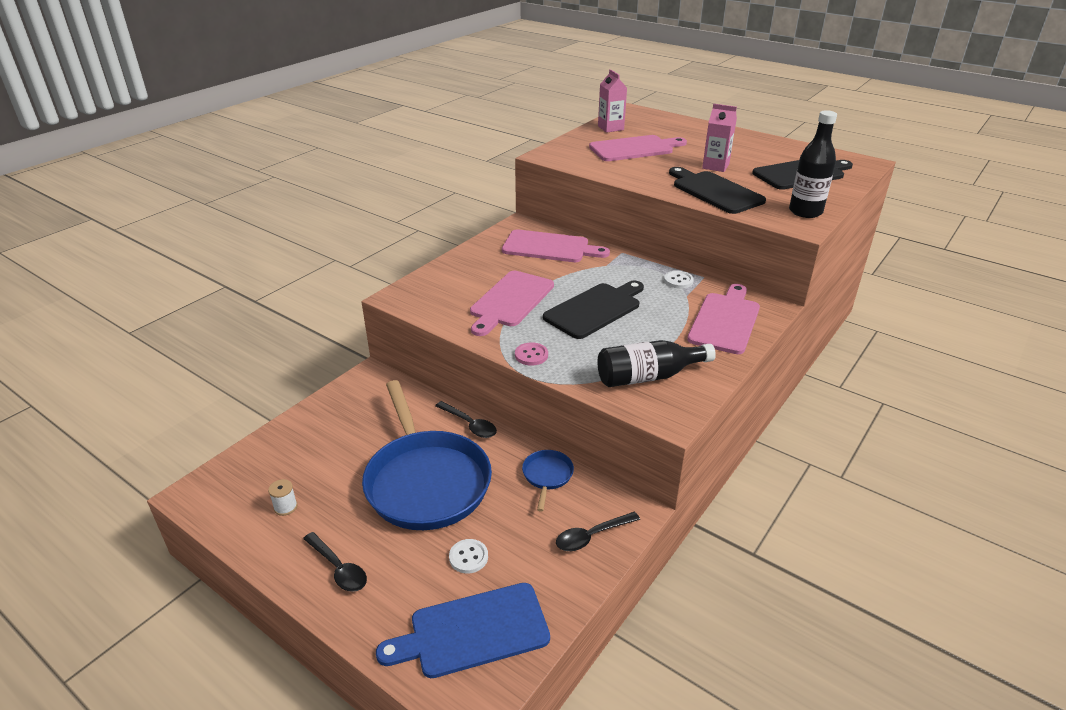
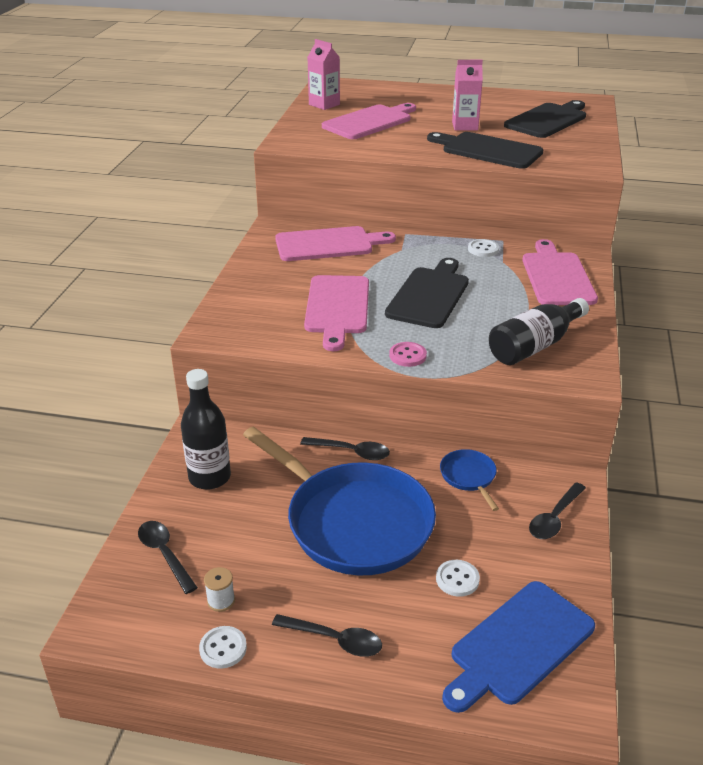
camera: 25 degrees left, 0 degrees up
black bottle [789,110,837,218] -> black bottle moved to [181,369,231,490]
none -> black spoon [138,521,198,594]
none -> white button [199,626,247,669]

